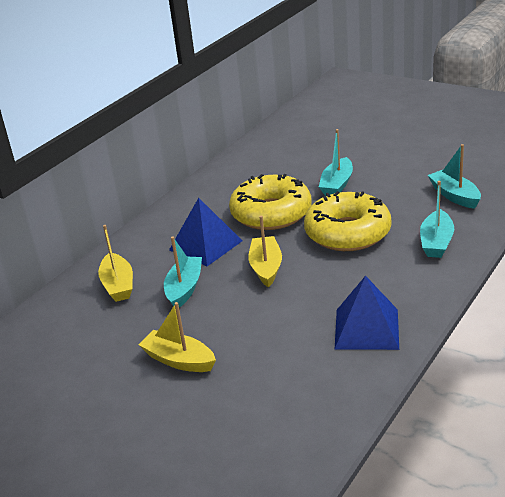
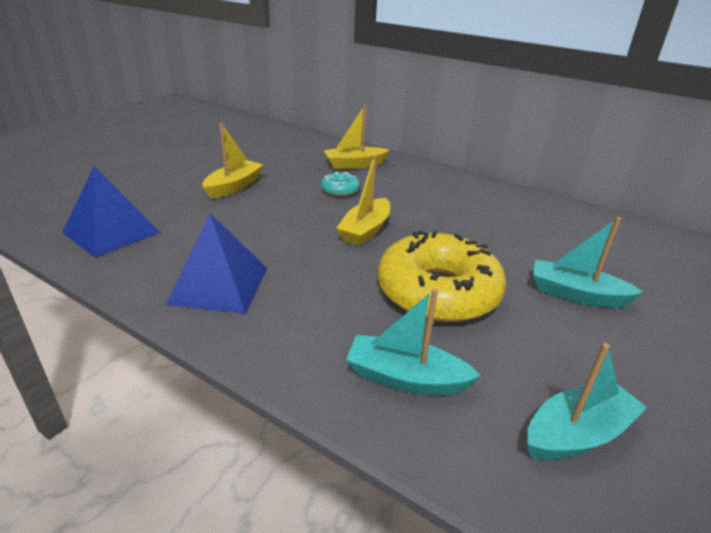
camera: 85 degrees right, 0 degrees up
turquoise boat [164,237,202,307] -> turquoise donut [321,172,360,196]
blue pyramid [169,198,242,266] -> blue pyramid moved to [62,166,160,258]
yellow donut [229,174,312,230] -> none
yellow boat [248,216,282,288] -> yellow boat turned 120 degrees clockwise [336,155,390,246]

